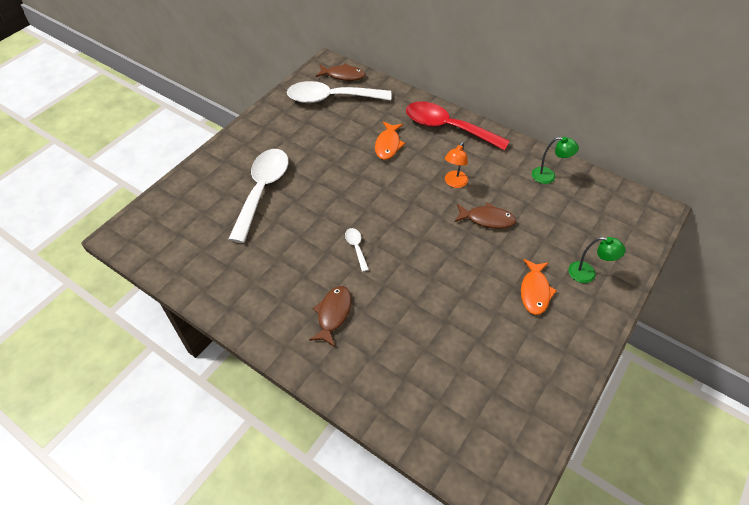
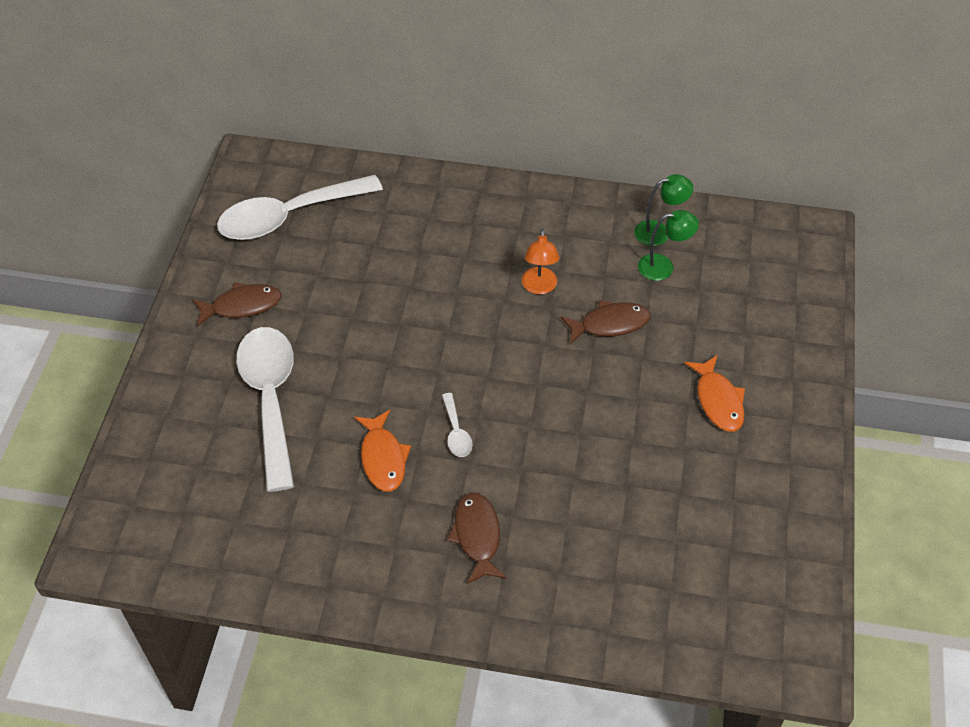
camera: 25 degrees left, 0 degrees up
brown fish [316,63,365,81] -> brown fish moved to [192,282,282,327]
white spoon [345,228,369,272] -> white spoon turned 150 degrees counterclockwise [442,393,472,457]
orange fish [375,121,405,160] -> orange fish moved to [354,410,411,492]
red spoon [406,101,510,151] -> none
green lamp [569,237,626,283] -> green lamp moved to [638,210,699,281]

